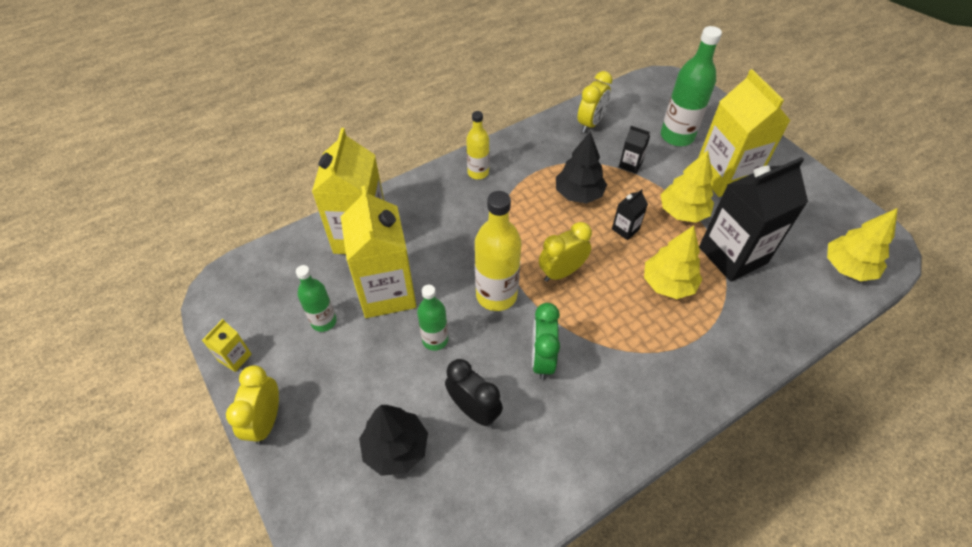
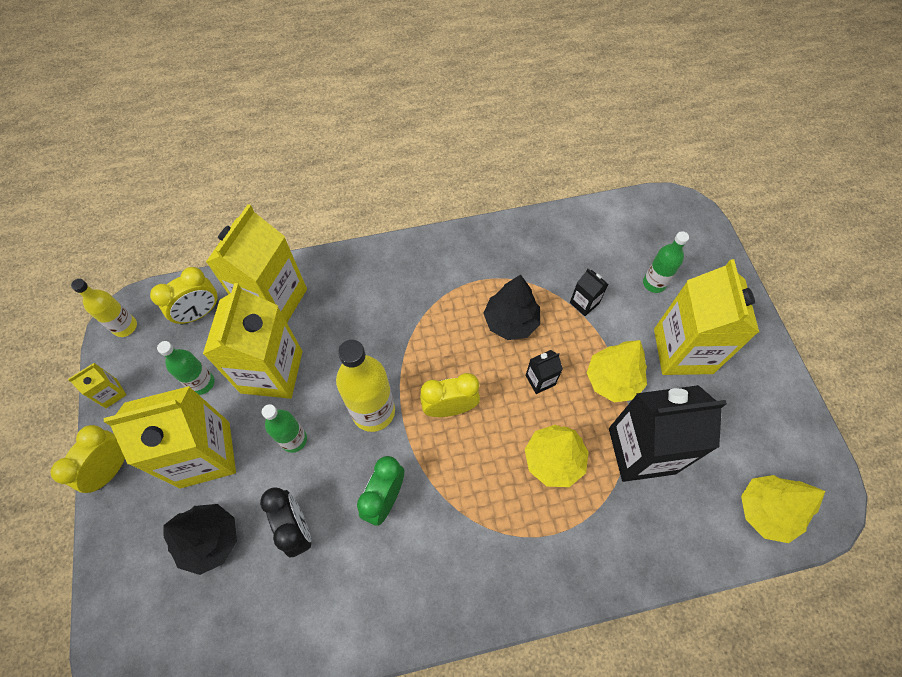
camera: 20 degrees right, 10 degrees up
yellow bottle [466,111,489,179] -> yellow bottle moved to [71,279,137,337]
yellow clock [577,71,612,133] -> yellow clock moved to [150,267,218,325]
green bottle [661,26,722,146] -> green bottle [643,231,689,293], size x0.60
none -> yellow carton [104,386,236,488]

